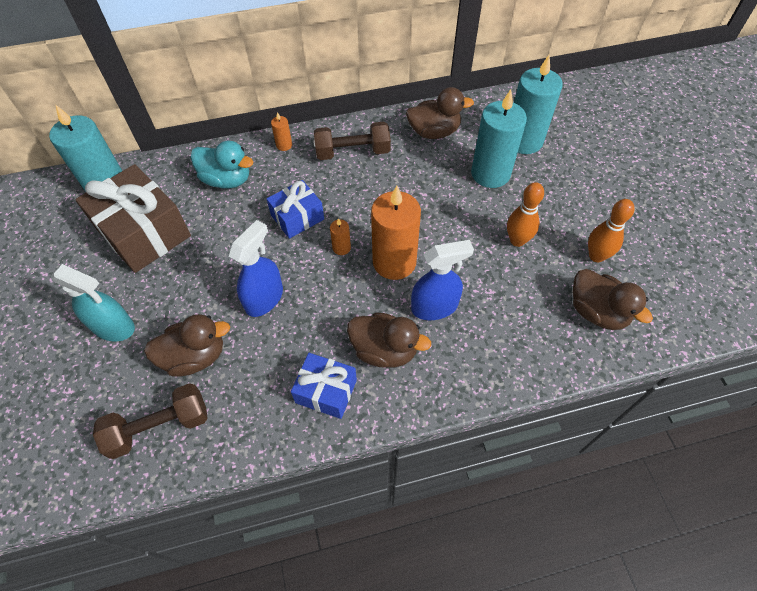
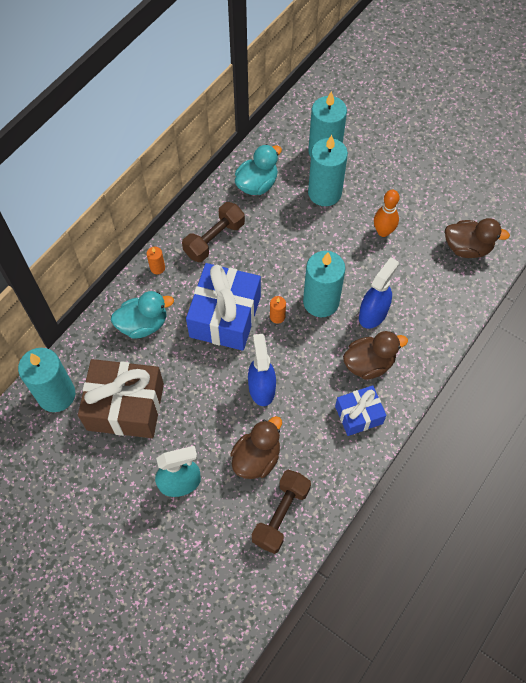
camera: 40 degrees left, 5 degrees up
blue gift [267,180,324,239] -> blue gift [186,263,261,351], size x1.76
orange candle [371,186,421,280] -> turquoise candle [303,251,346,317]
brown duck [406,87,474,139] -> turquoise duck [235,144,282,195]
orange bowling pin [588,199,635,262] -> none

